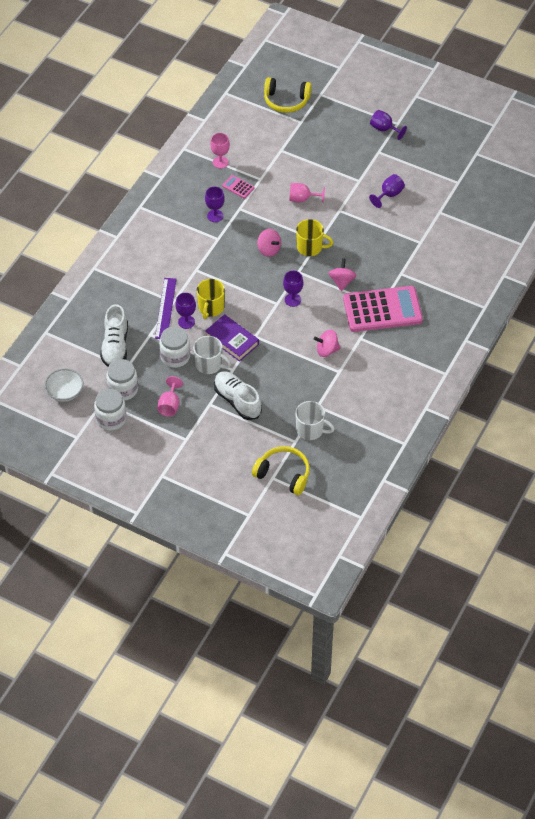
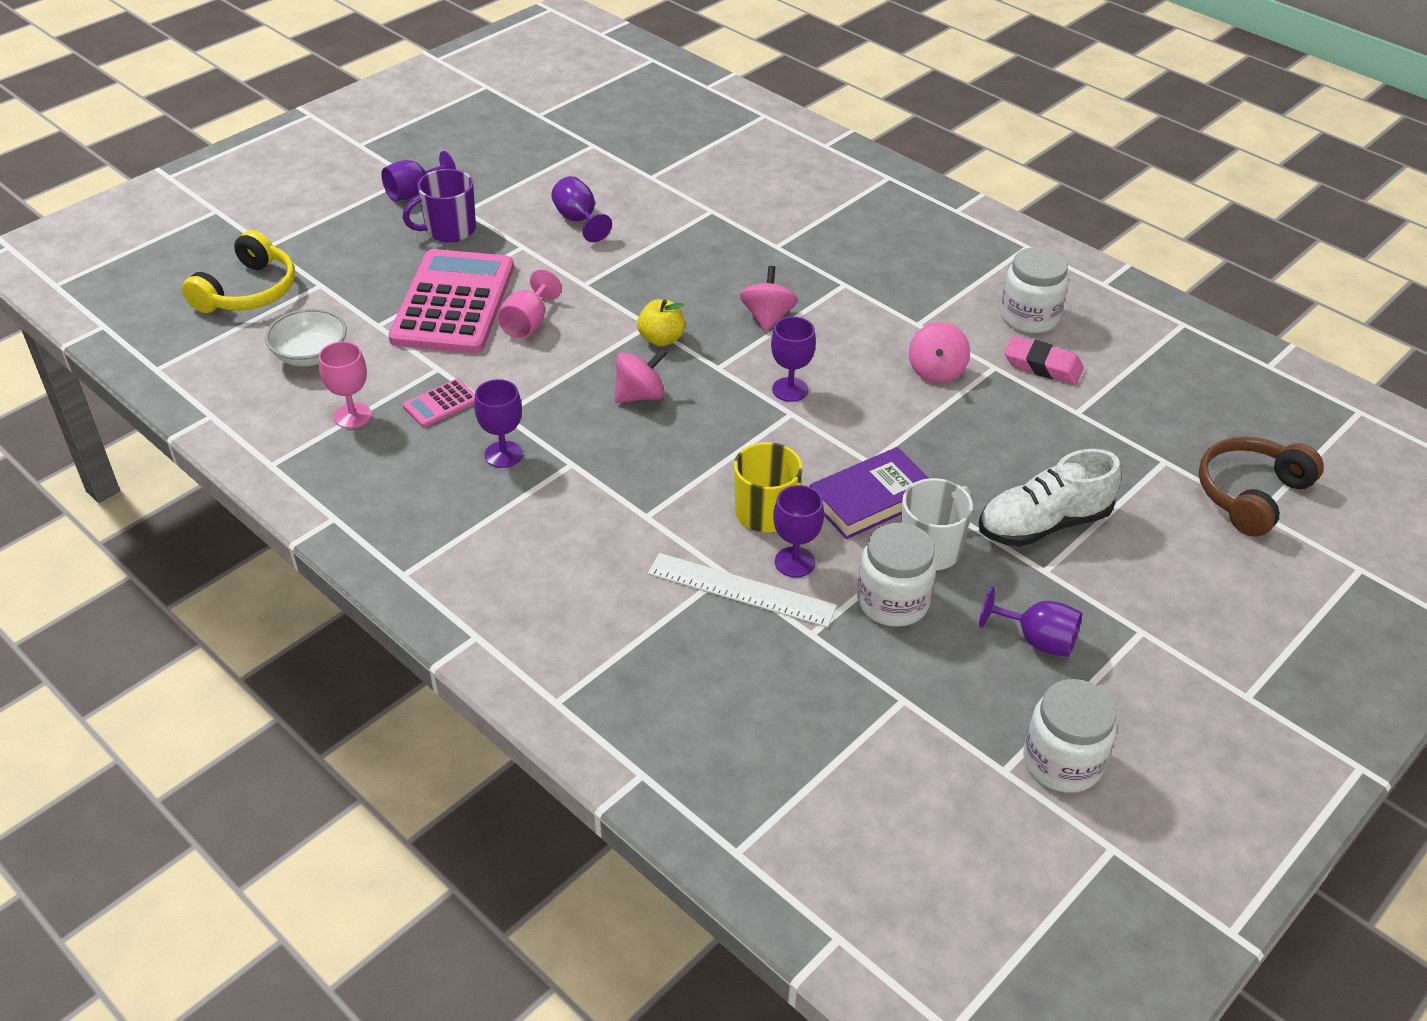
camera: 75 degrees left, 10 degrees down
white bowl [45,368,83,402] -> white bowl moved to [265,308,347,366]
white shoe [100,304,128,367] -> none
white jar [106,359,138,401] -> white jar moved to [1000,247,1069,333]
purple ruler [155,278,177,339] -> white ruler [648,553,837,628]
pink goblet [157,376,183,416] -> purple goblet [979,587,1082,657]
yellow headphones [252,446,310,495] -> brown headphones [1199,436,1324,537]
white mug [295,401,334,440] -> none
yellow mug [296,219,333,256] -> yellow apple [637,299,685,346]
pink spinning top [329,259,357,291] -> pink spinning top turned 75 degrees clockwise [740,266,798,332]
pink calculator [343,286,423,332] -> pink calculator moved to [388,249,514,353]
none -> purple mug [403,169,476,242]
none -> pink eraser [1004,336,1084,384]

